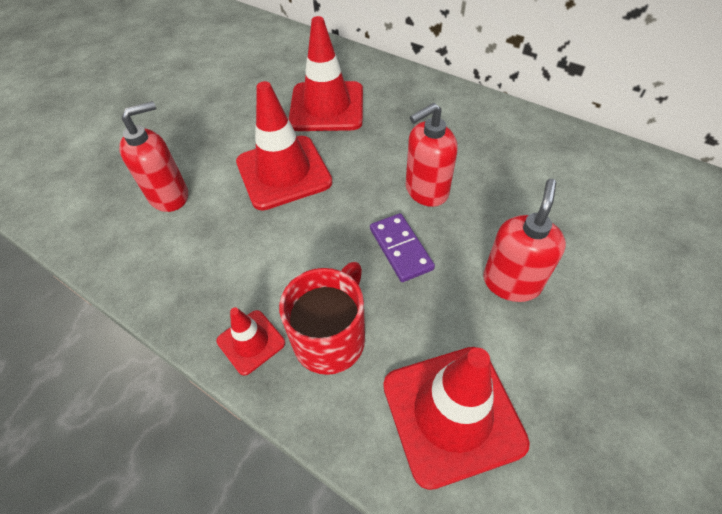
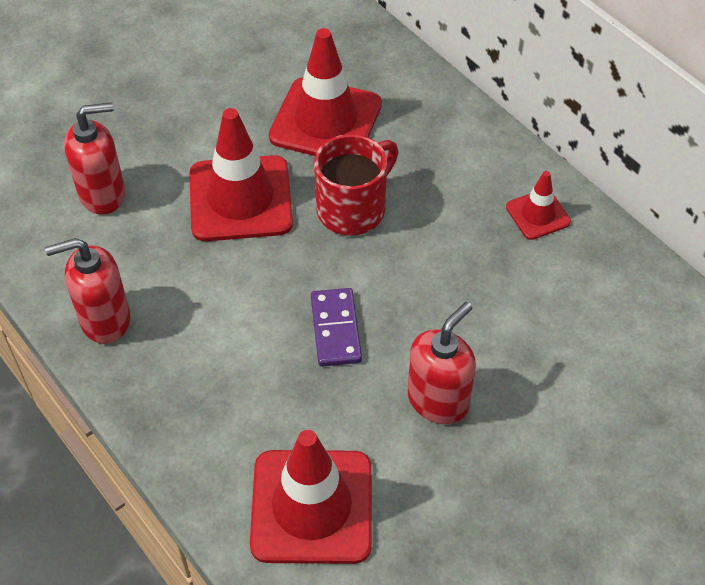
camera: 15 degrees right, 0 degrees up
red traffic cone [216,308,285,376] -> red traffic cone moved to [506,171,571,240]
red mug [279,262,365,375] -> red mug moved to [314,134,398,235]
red soap dispenser [406,103,458,207] -> red soap dispenser moved to [45,238,130,344]

